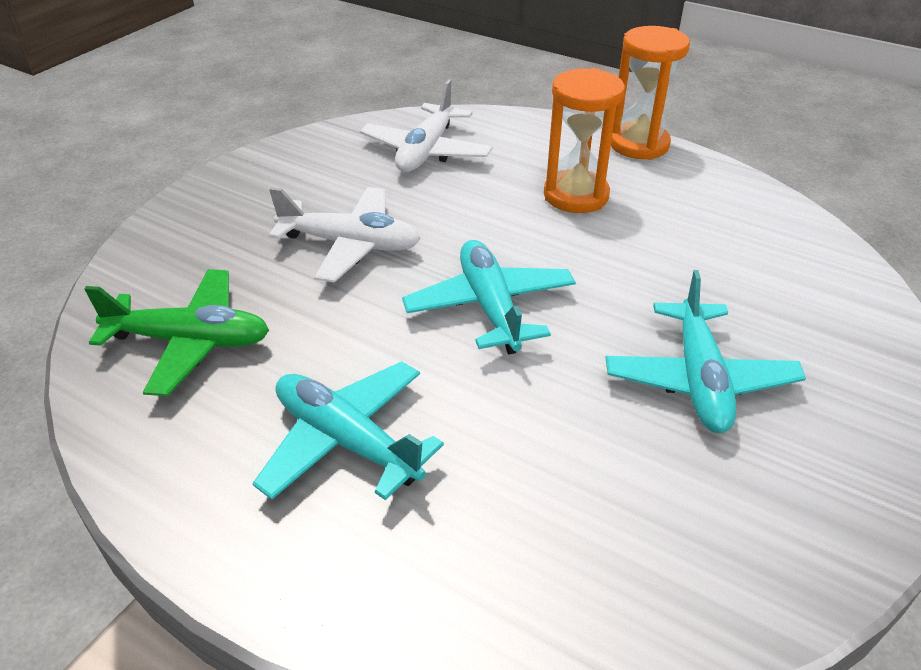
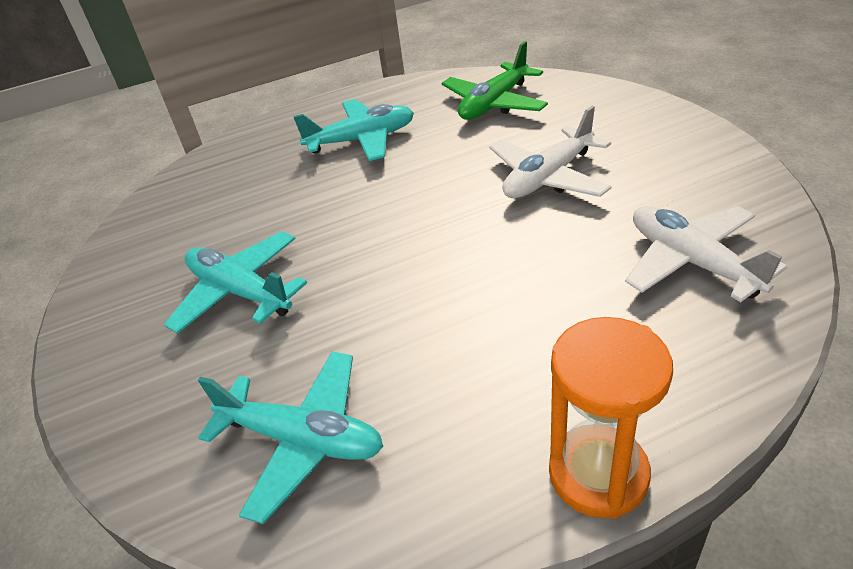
camera: 130 degrees right, 0 degrees up
turquoise plane [402,240,576,354] -> turquoise plane moved to [198,351,383,524]
orange hourglass [544,68,625,213] -> none

